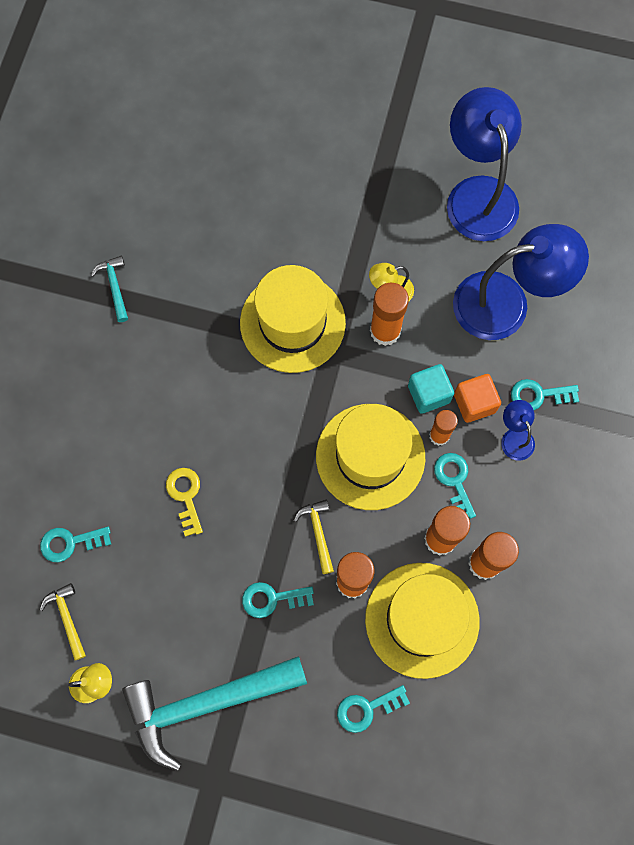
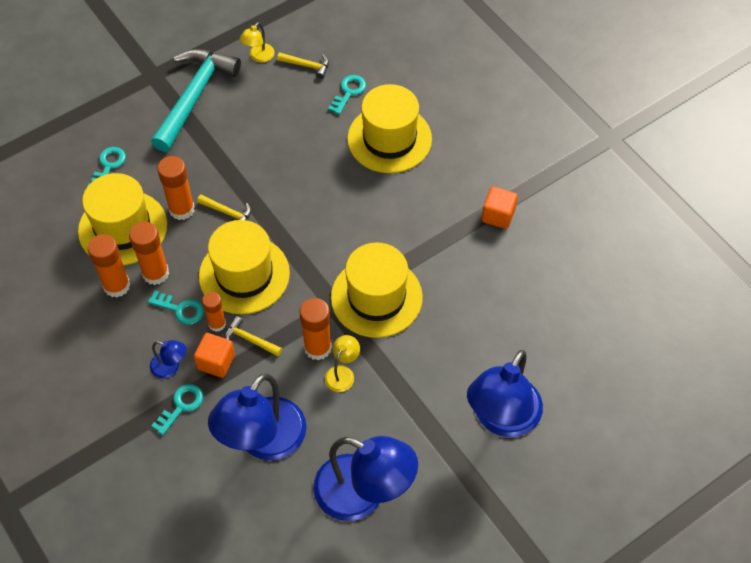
camera: 130 degrees right, 15 degrees down
turquoise hammer [91,256,128,322] -> orange cube [482,187,518,229]
yellow key [166,468,203,537] -> none
turquoise key [242,582,314,618] -> none
turquoise cube [408,364,454,414] -> yellow hammer [225,316,282,356]
none -> yellow hat [347,84,432,173]
none -> blue lamp [467,350,543,437]

